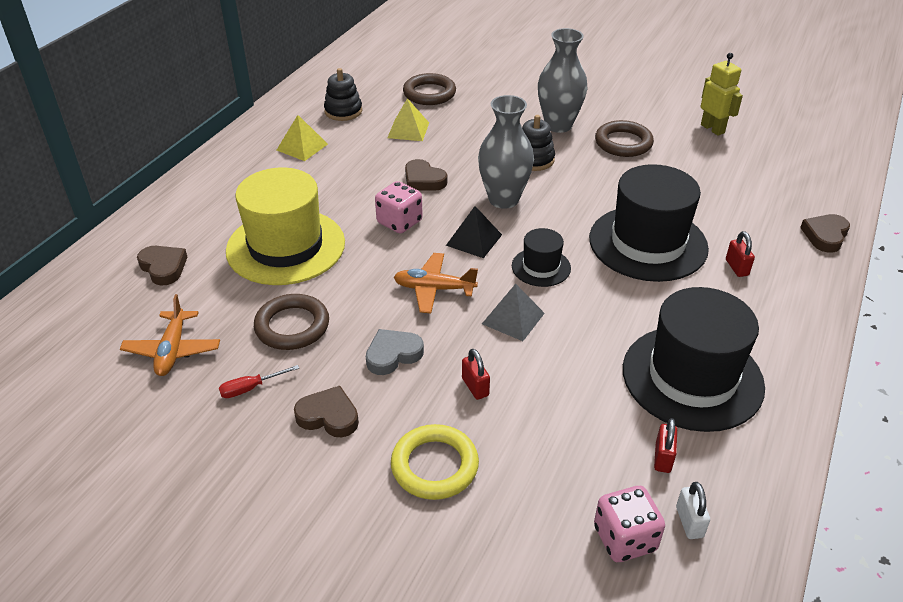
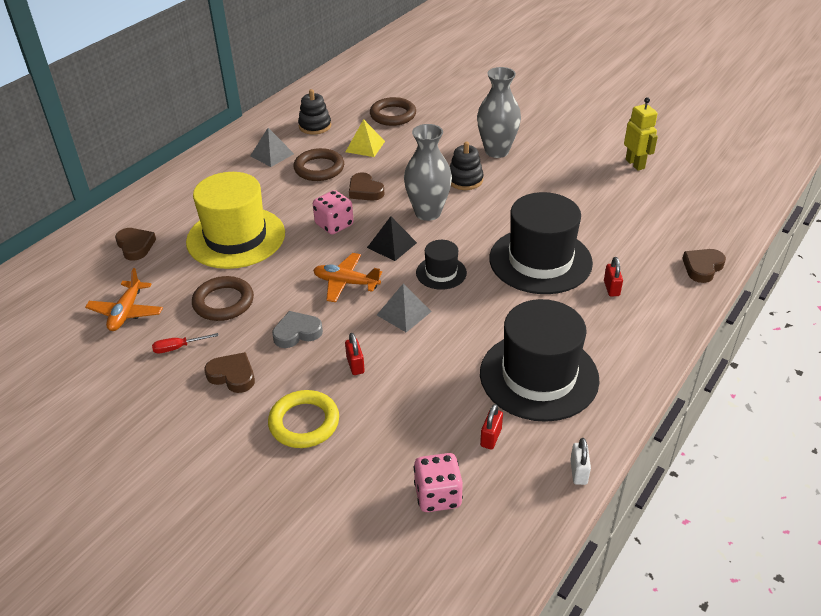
camera: 10 degrees right, 0 degrees up
yellow pyramid [277,115,328,161] -> grey pyramid [250,128,294,167]
brown ring [595,120,654,157] -> brown ring moved to [294,148,344,181]
white padlock [676,482,710,539] -> white padlock moved to [570,438,591,485]

